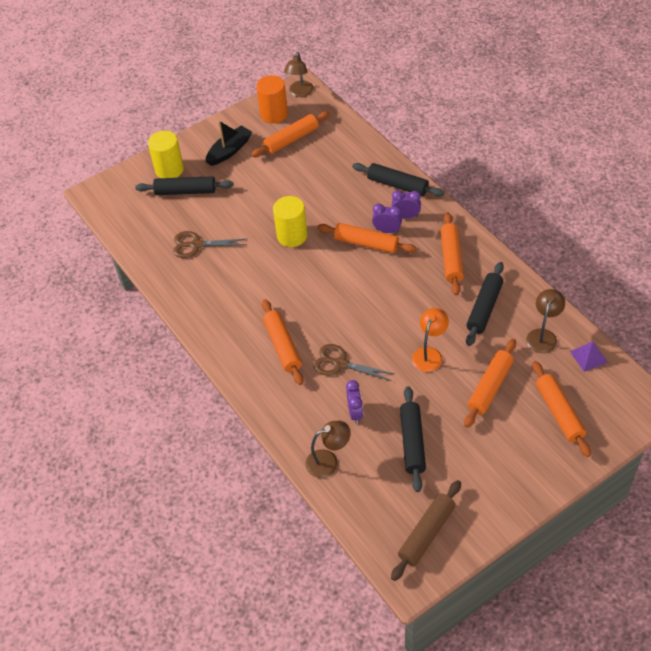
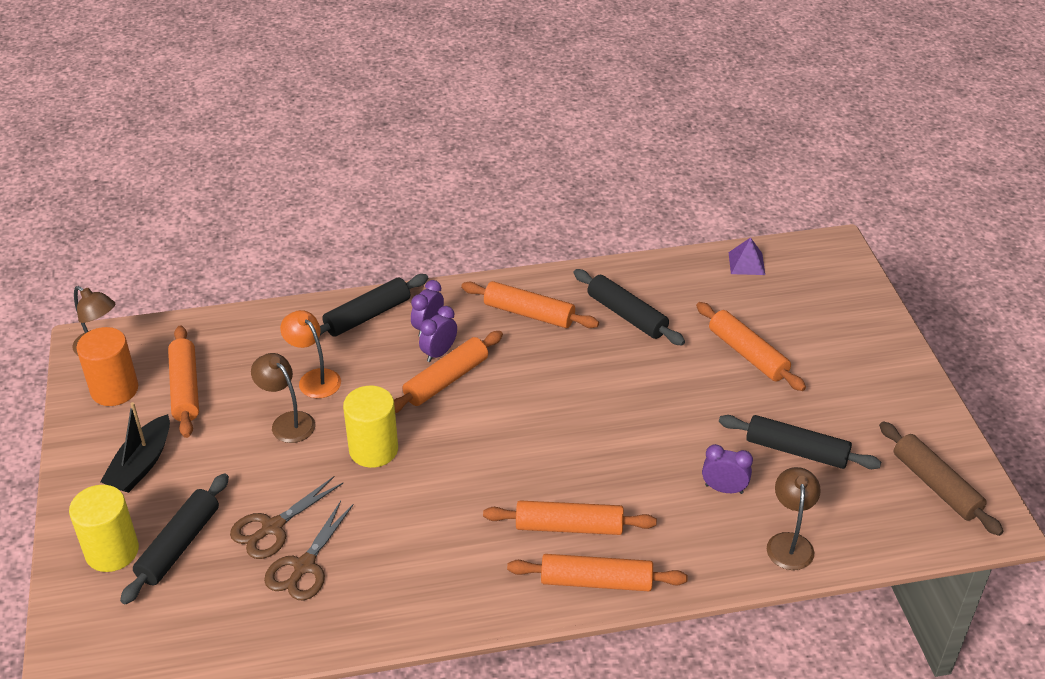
camera: 70 degrees left, 10 degrees down
black boat [205,120,252,166] -> black boat turned 135 degrees counterclockwise [100,402,170,493]
brown scissors [313,344,395,381] -> brown scissors moved to [230,476,343,559]
orange lamp [412,308,449,372] -> orange lamp moved to [280,310,341,398]
brown lamp [526,289,565,353] -> brown lamp moved to [251,353,315,443]
orange rolling pin [532,361,591,457] -> orange rolling pin moved to [507,554,688,591]

